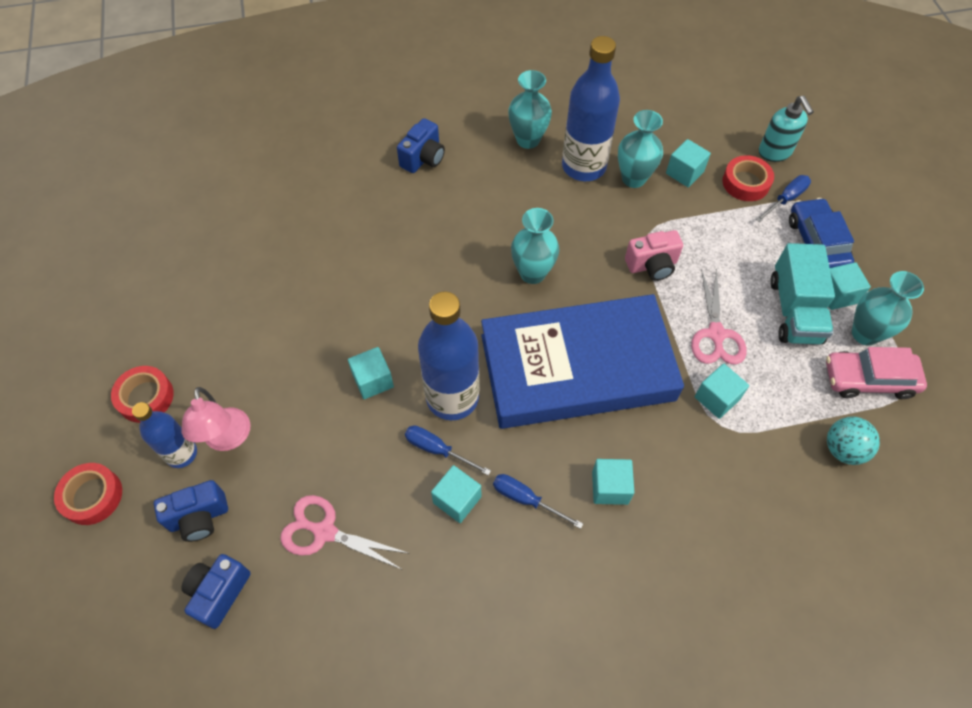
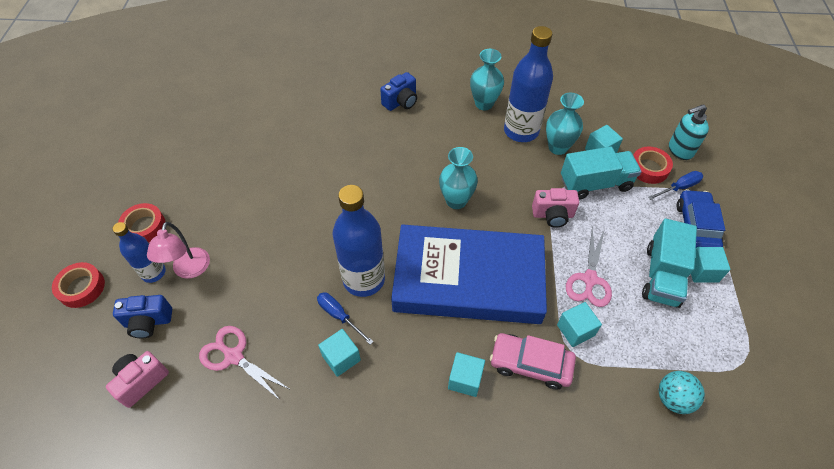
camera: 15 degrees right, 5 degrees down
blue camera [181,554,251,629] -> pink camera [106,351,169,408]
turquoise cube [348,347,394,399] -> none
blue screwdriver [493,474,583,529] -> none
turquoise soap dispenser [759,96,814,162] -> turquoise soap dispenser turned 75 degrees clockwise [669,104,709,160]
pink car [826,347,927,399] -> pink car moved to [490,333,576,389]
turquoise vase [852,271,924,345] -> none
none -> turquoise truck [561,147,642,200]

